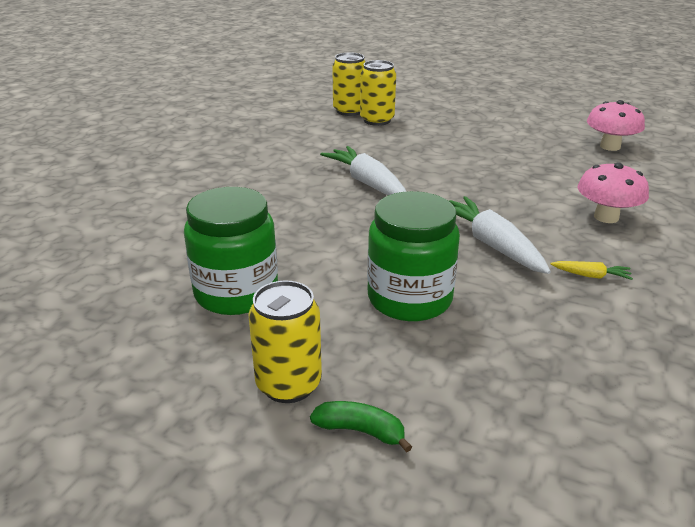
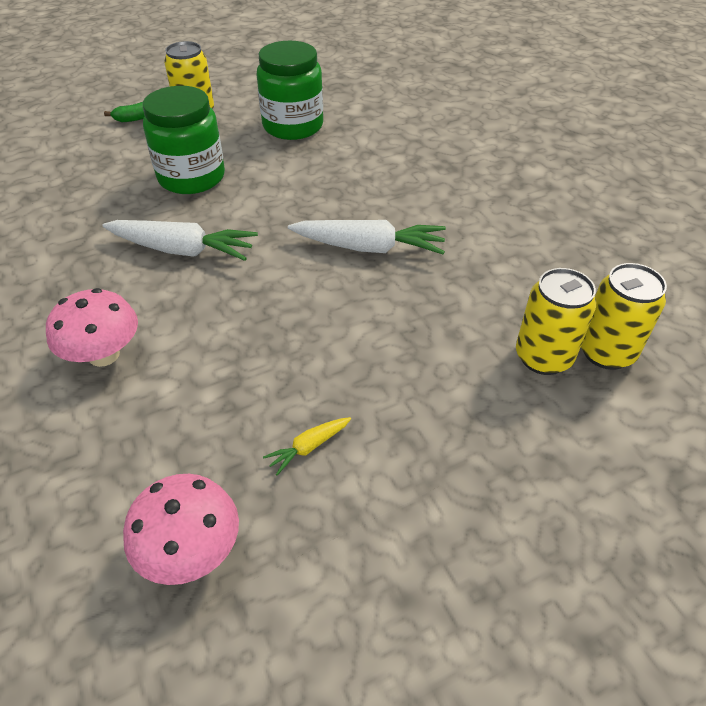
camera: 130 degrees right, 15 degrees up
yellow carrot [550,261,633,280] -> yellow carrot moved to [263,417,351,475]

